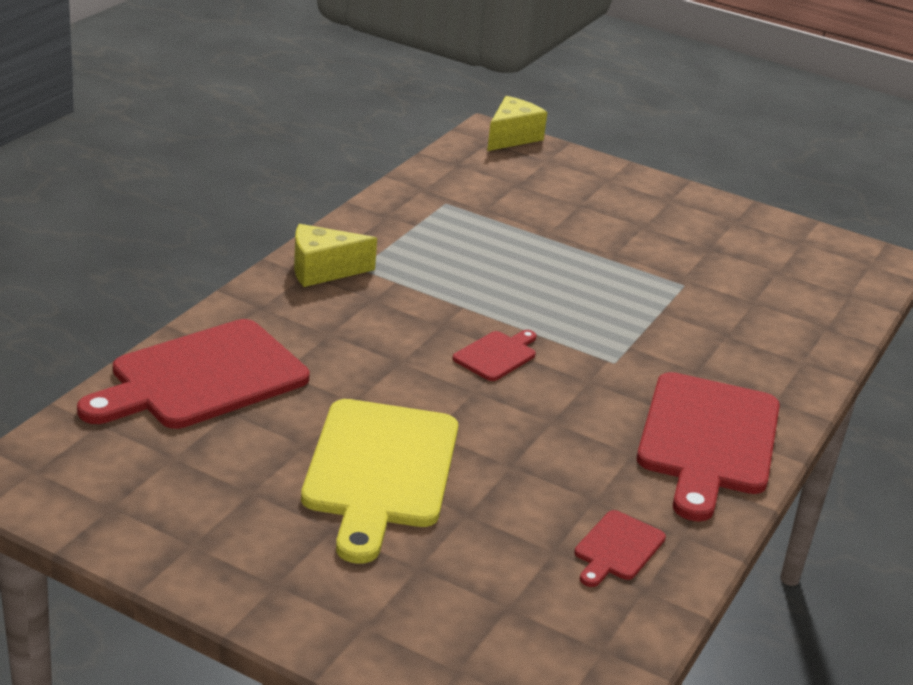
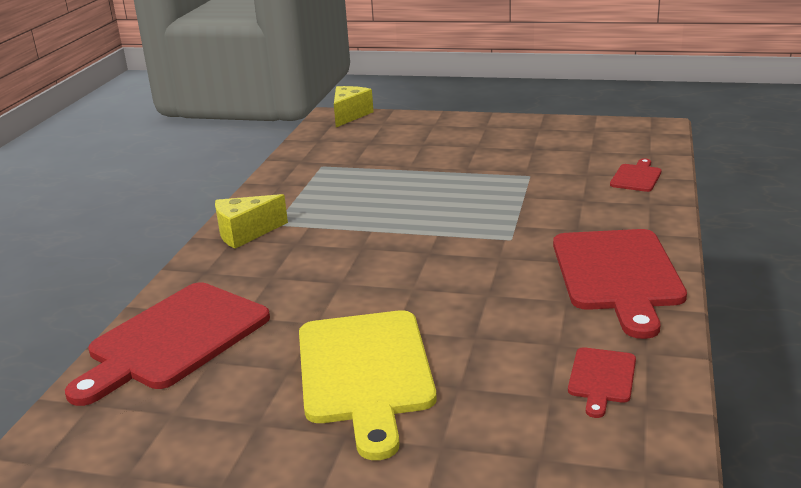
camera: 10 degrees left, 5 degrees down
red cutting board [453,330,537,381] -> red cutting board moved to [610,158,661,192]

